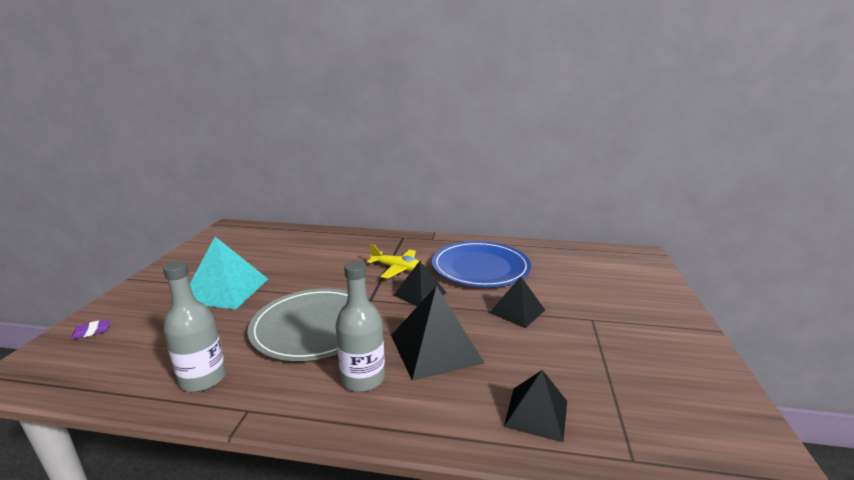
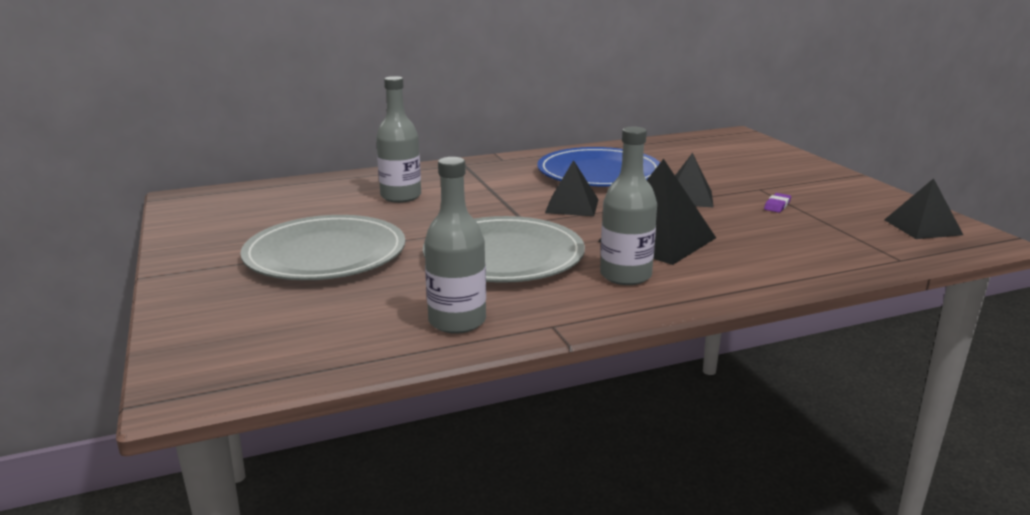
camera: 30 degrees left, 0 degrees up
purple eraser [71,319,111,340] -> purple eraser moved to [764,193,791,213]
turquoise pyramid [190,237,268,310] -> grey plate [241,215,405,280]
yellow plane [367,244,424,279] -> none
black pyramid [504,370,567,442] -> black pyramid moved to [884,178,963,239]
none -> grey bottle [376,76,421,203]

